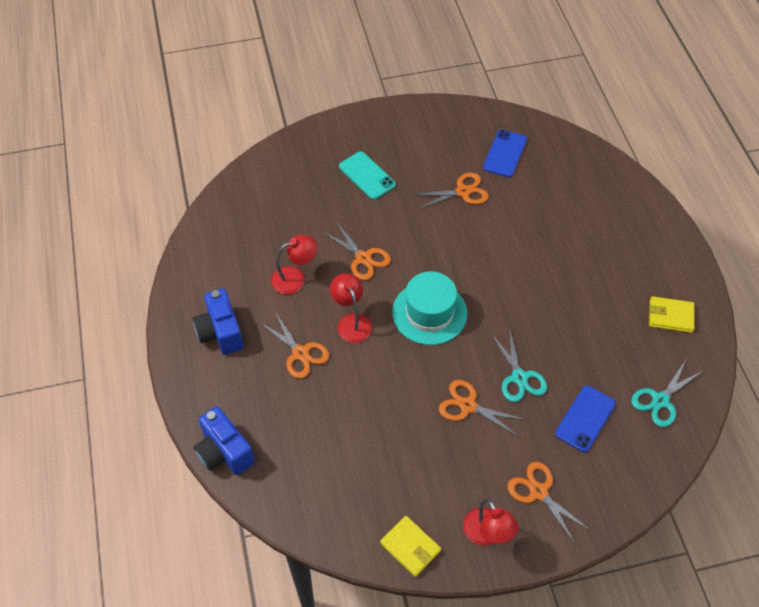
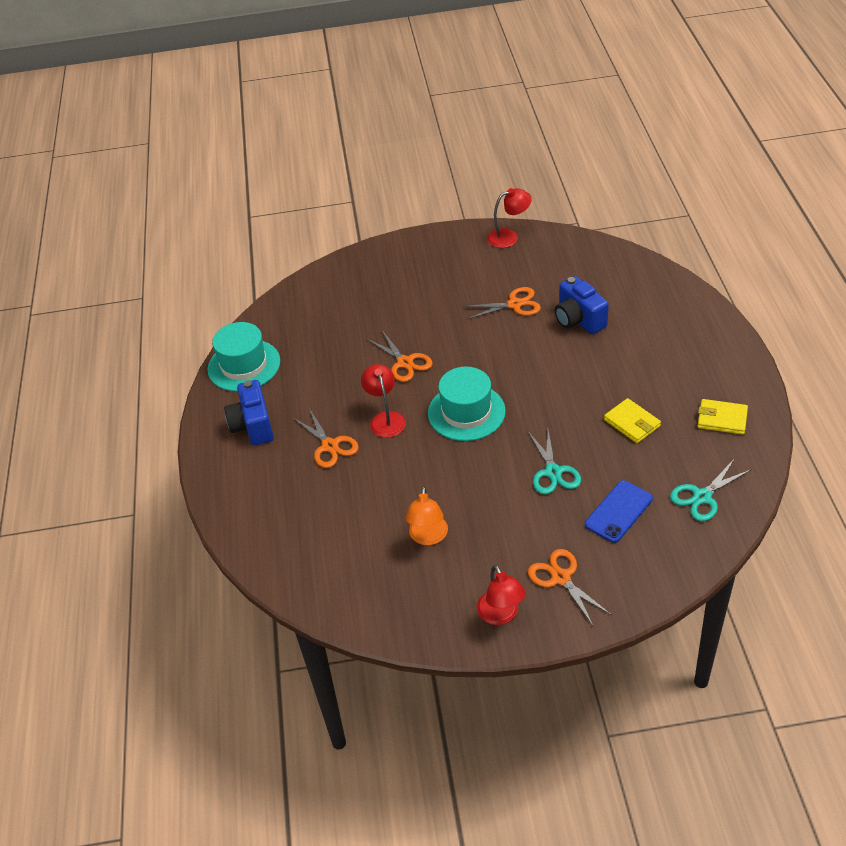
camera: 10 degrees right, 10 degrees down
blue camera [194,407,255,475] -> blue camera moved to [555,276,609,334]
red lamp [271,235,317,294] -> red lamp moved to [487,188,532,248]
turquoise phone [339,151,396,200] -> none
yellow wallet [380,516,441,577] -> yellow wallet moved to [604,398,661,443]
orange scissors [439,380,526,436] -> none
blue phone [483,129,527,177] -> none
none -> turquoise hat [207,322,280,392]
none -> orange lamp [406,486,448,545]

